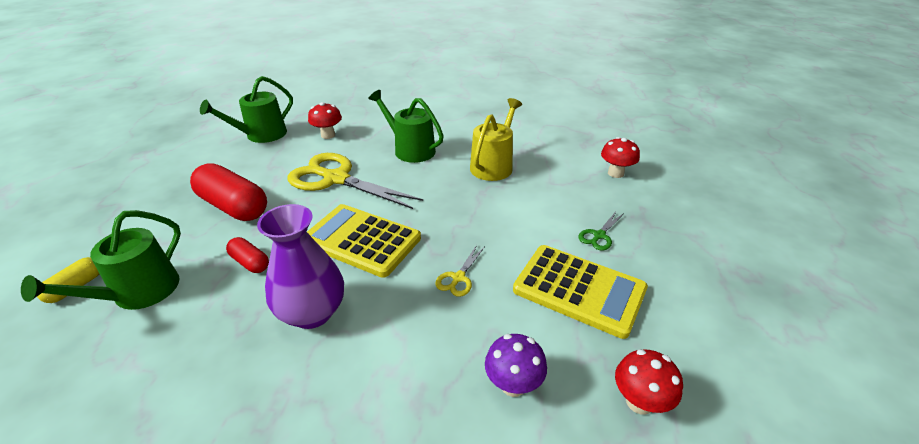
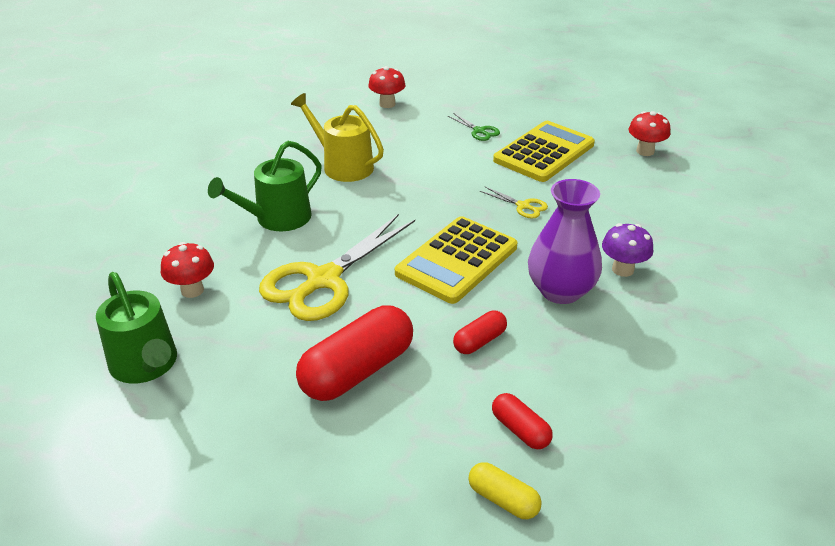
camera: 80 degrees left, 0 degrees up
green watering can [21,210,181,310] -> red capsule [492,393,553,449]
purple mushroom [485,334,547,397] -> purple mushroom moved to [602,223,653,277]

